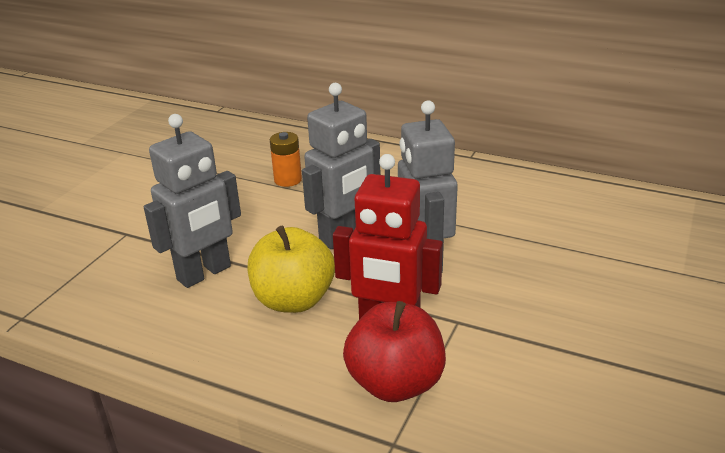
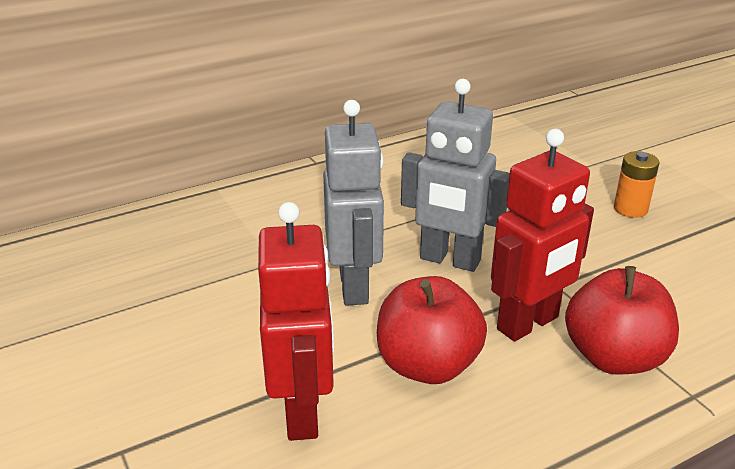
camera: 55 degrees left, 0 degrees up
grey robot [144,114,241,288] -> red robot [258,202,334,441]
yellow apple [247,226,335,313] -> red apple [377,276,487,384]
orange battery [270,132,302,187] -> orange battery moved to [614,151,660,218]

